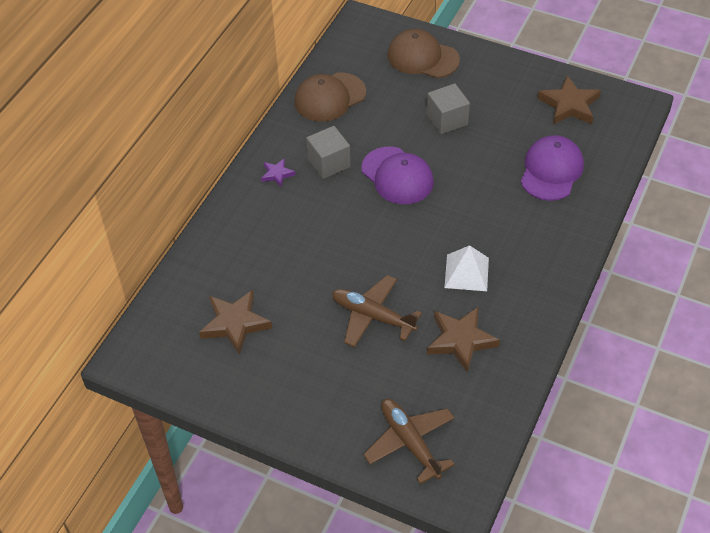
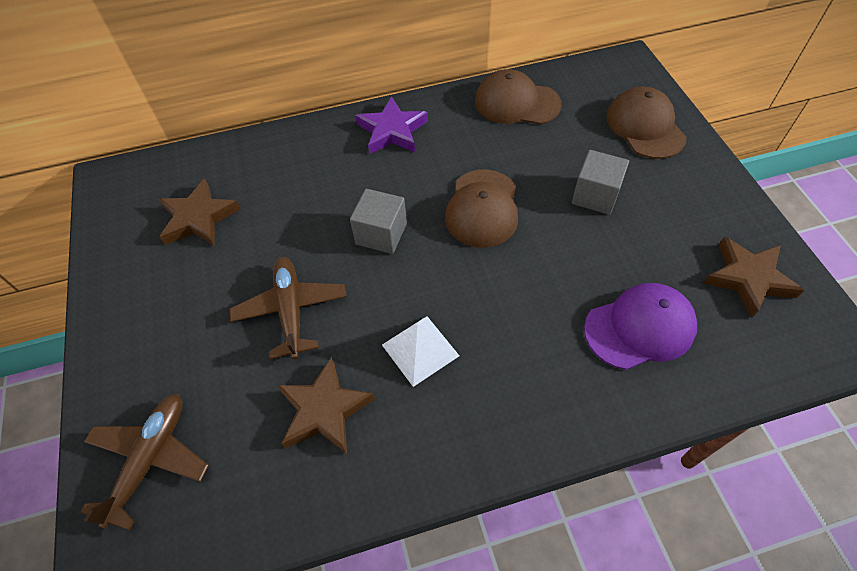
camera: 50 degrees right, 5 degrees up
purple star [261,159,295,187] -> purple star [355,96,428,154], size x1.89
grey cube [306,126,351,179] -> grey cube moved to [350,189,407,254]
purple cap [361,147,434,204] -> brown cap [445,170,518,248]

